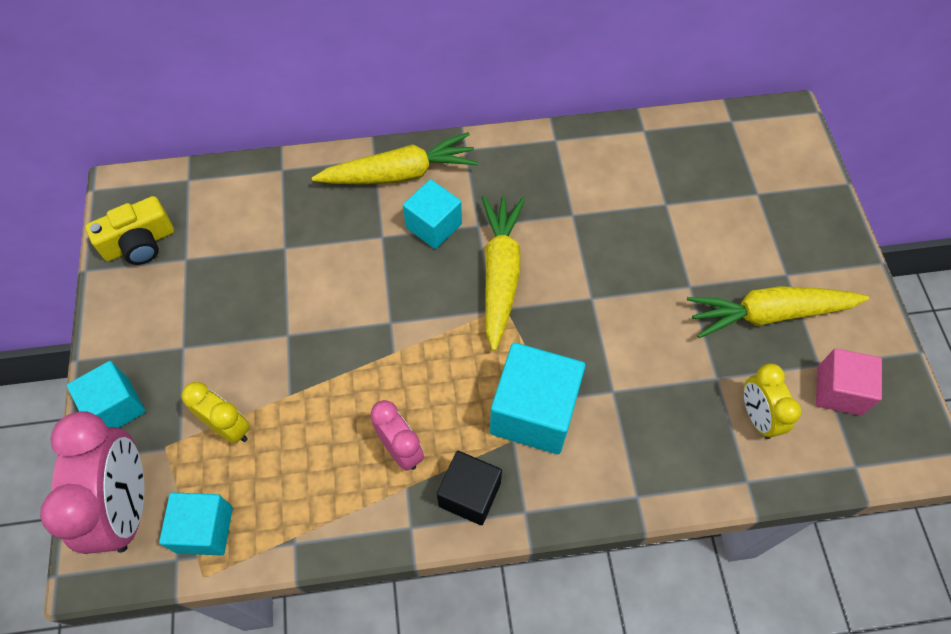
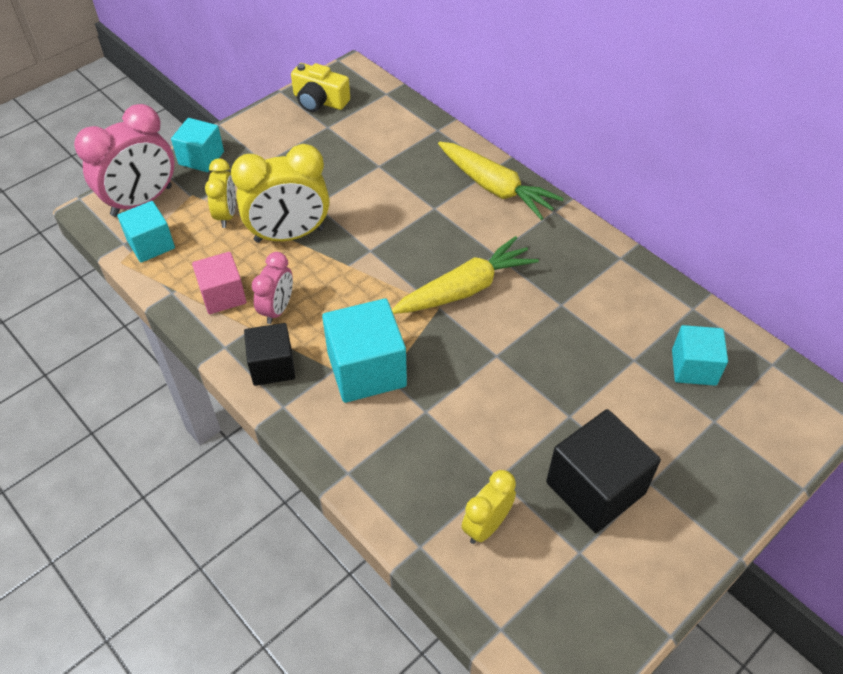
camera: 55 degrees right, 10 degrees down
turquoise cube [403,179,462,249] -> turquoise cube moved to [672,325,728,386]
yellow carrot [687,286,869,338] -> black cube [546,409,661,533]
pink cube [816,348,882,416] -> pink cube moved to [192,252,246,314]
none -> yellow clock [231,144,330,243]

